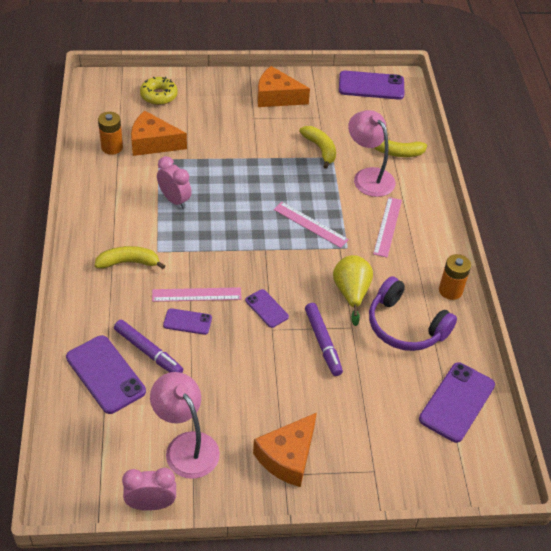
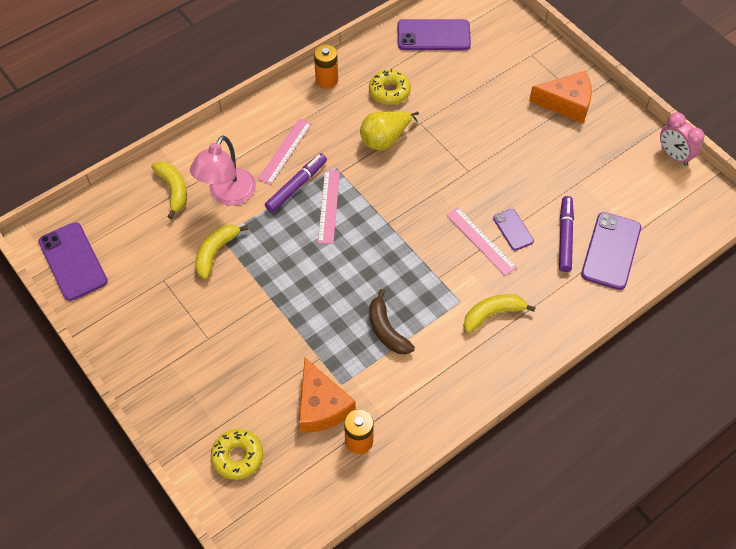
camera: 120 degrees left, 10 degrees up
yellow banana [95,246,165,269] -> yellow banana turned 105 degrees clockwise [463,294,536,333]
pink lamp [150,372,220,479] -> none
pink clock [157,156,192,209] -> brown banana [369,289,415,354]
purple phone [245,289,289,328] -> none
orange cheese [257,66,310,107] -> none
purple marker [305,303,343,376] -> purple marker moved to [265,153,327,213]
purple headphones [369,276,457,351] -> yellow donut [369,69,411,105]
pink ruler [373,197,402,257] -> pink ruler turned 45 degrees counterclockwise [258,118,312,185]

